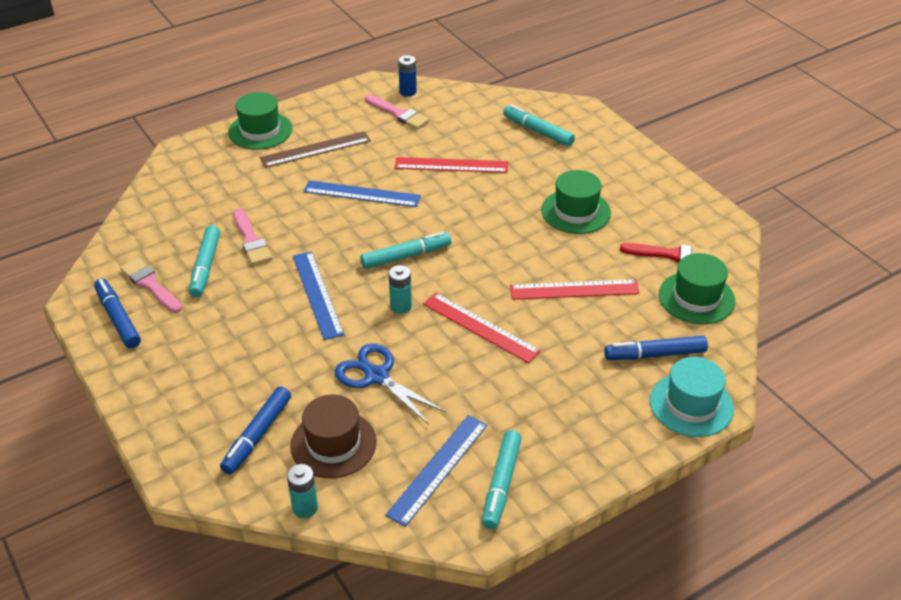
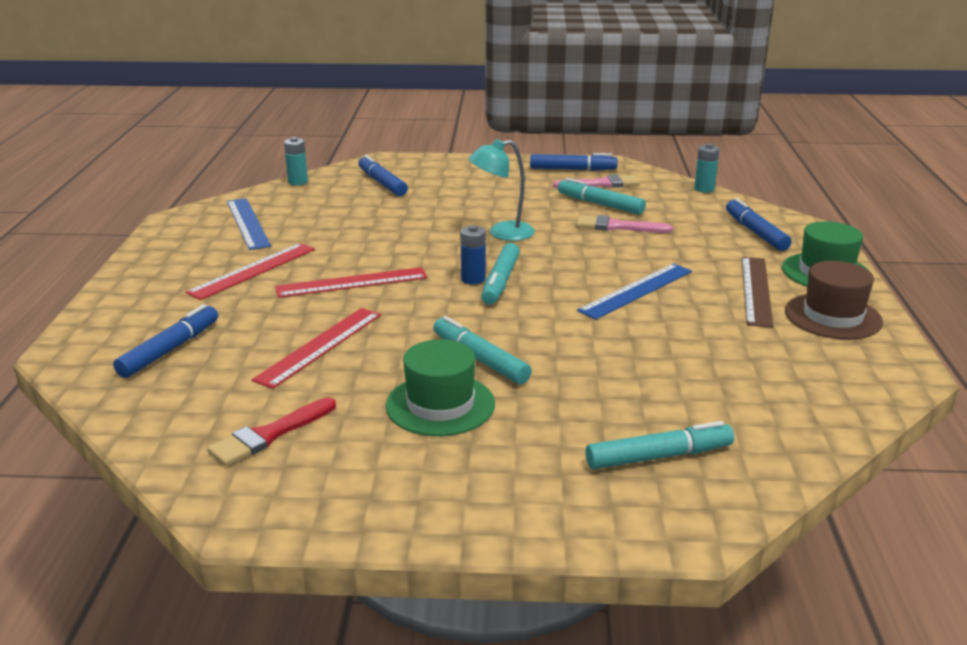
camera: 125 degrees right, 15 degrees down
brown hat [290,395,377,478] -> brown hat moved to [785,261,883,340]
blue ruler [293,251,344,340] -> turquoise lamp [469,139,535,241]
blue scissors [335,343,446,425] -> none
pink brush [365,95,429,129] -> none
turquoise battery [389,265,412,314] -> turquoise battery moved to [694,144,720,193]
red ruler [395,157,508,173] -> red ruler moved to [185,243,315,300]
blue battery [398,55,417,96] -> blue battery moved to [461,225,486,285]
turquoise marker [482,430,522,529] -> turquoise marker moved to [433,316,532,384]
turquoise hat [650,357,734,437] -> none
green hat [659,253,735,324] -> none
none -> blue marker [726,198,792,251]

